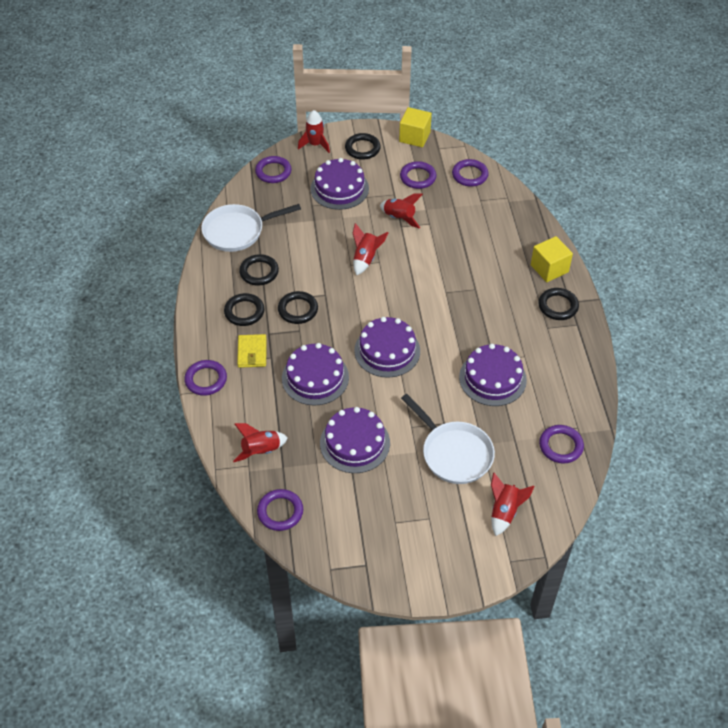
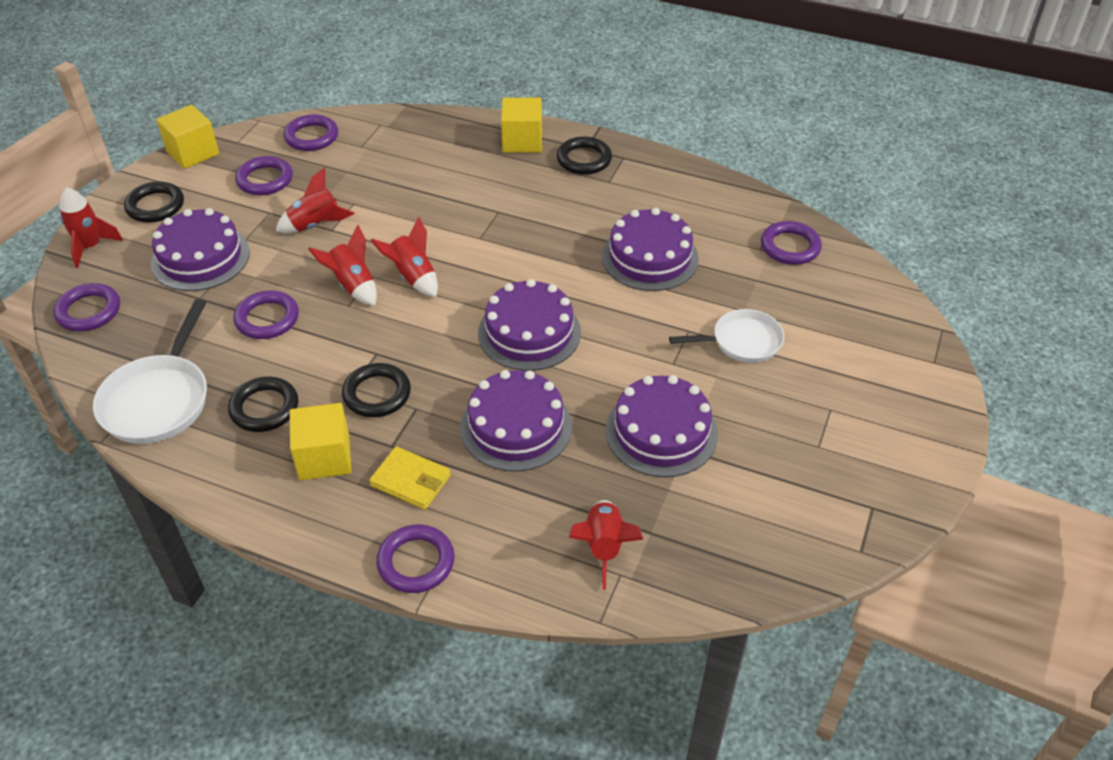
camera: 60 degrees left, 5 degrees down
black ring [224,293,265,326] -> yellow cube [290,403,351,480]
purple ring [257,489,303,531] -> purple ring moved to [234,291,299,339]
white pan [401,394,495,484] -> white pan [669,309,784,363], size x0.67
red rocket [491,472,535,536] -> red rocket moved to [370,217,438,297]

